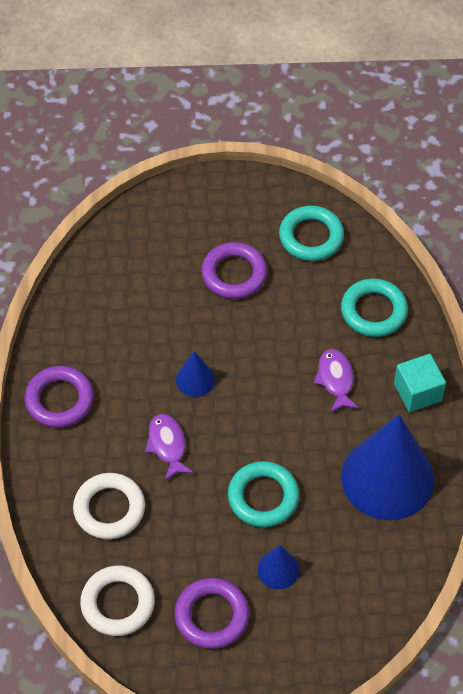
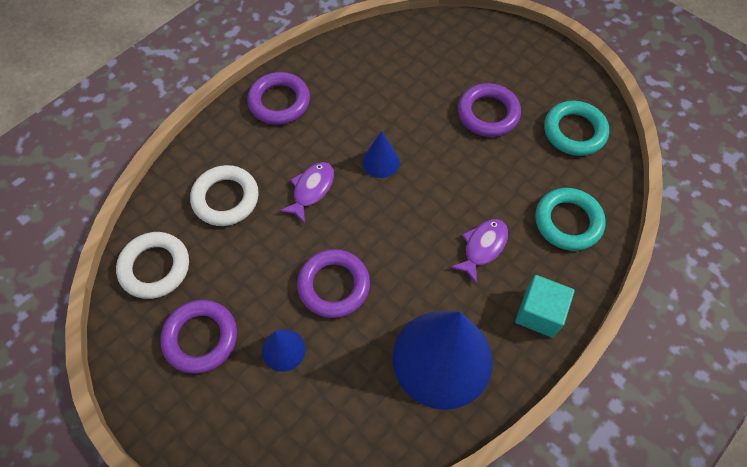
camera: 45 degrees right, 5 degrees up
turquoise ring [228,461,299,527] -> purple ring [297,249,370,318]

